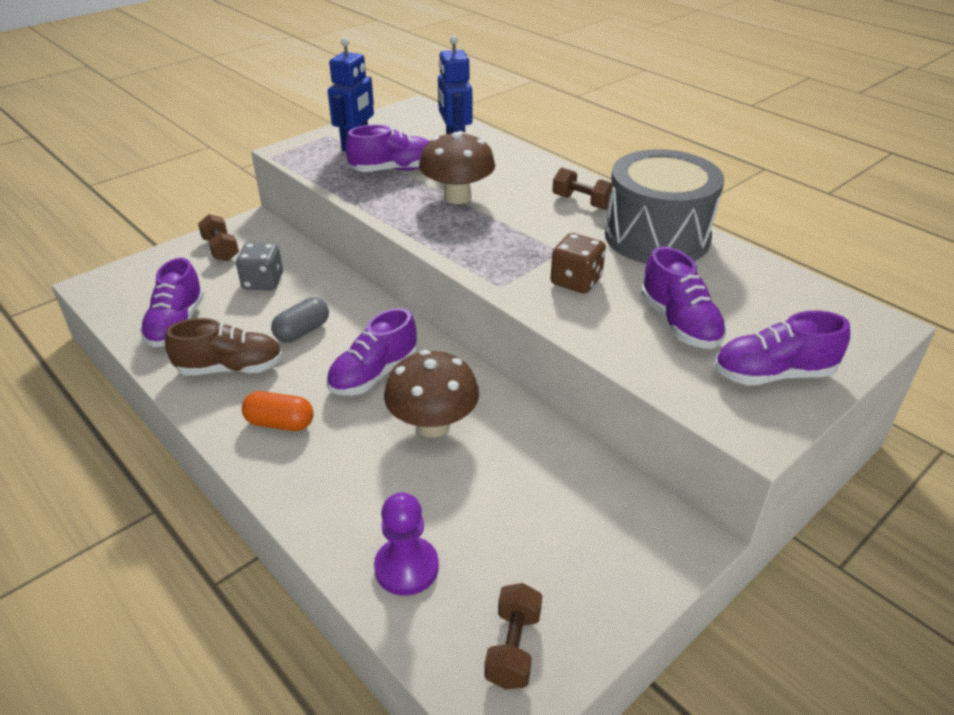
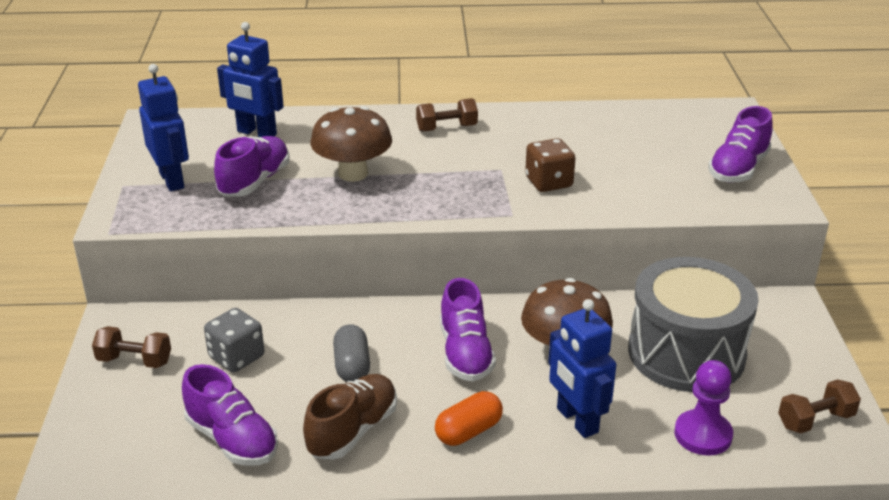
camera: 50 degrees left, 5 degrees down
brown dumbbell [484,583,542,689] -> brown dumbbell turned 75 degrees counterclockwise [778,379,861,434]
grey drum [605,149,724,264] -> grey drum moved to [628,257,759,392]
purple shoe [641,246,727,349] -> none
none -> blue robot [548,299,616,438]

